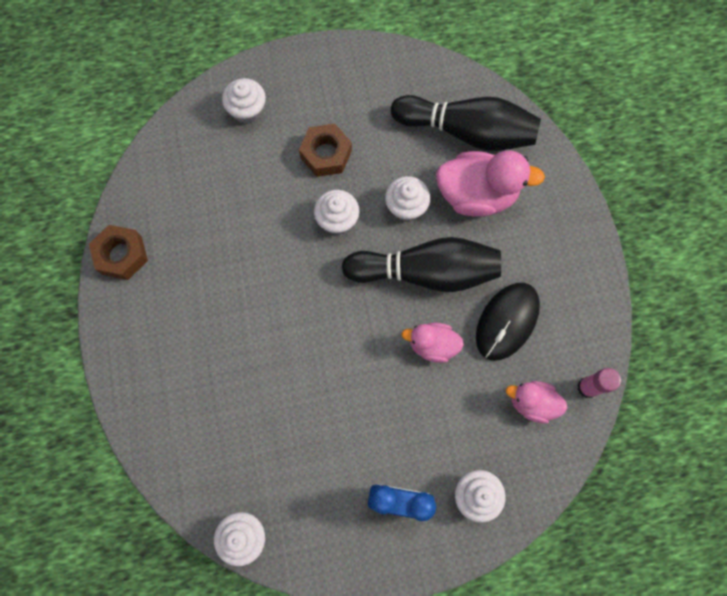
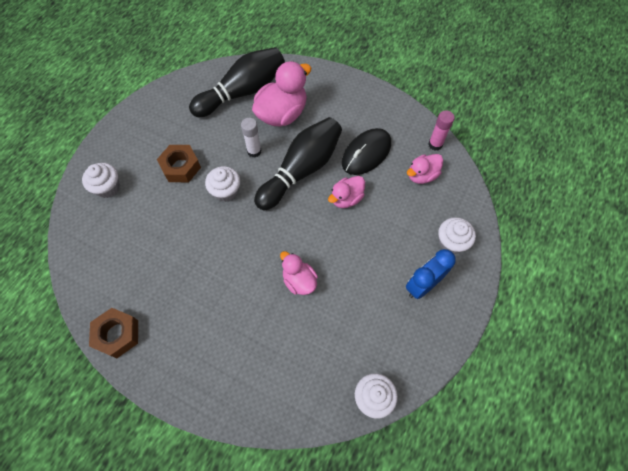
camera: 50 degrees left, 10 degrees down
white cupcake [385,176,430,221] -> white glue stick [241,118,262,157]
black mouse [476,283,540,361] -> black mouse turned 60 degrees clockwise [342,128,391,175]
none -> pink duck [280,251,318,295]

